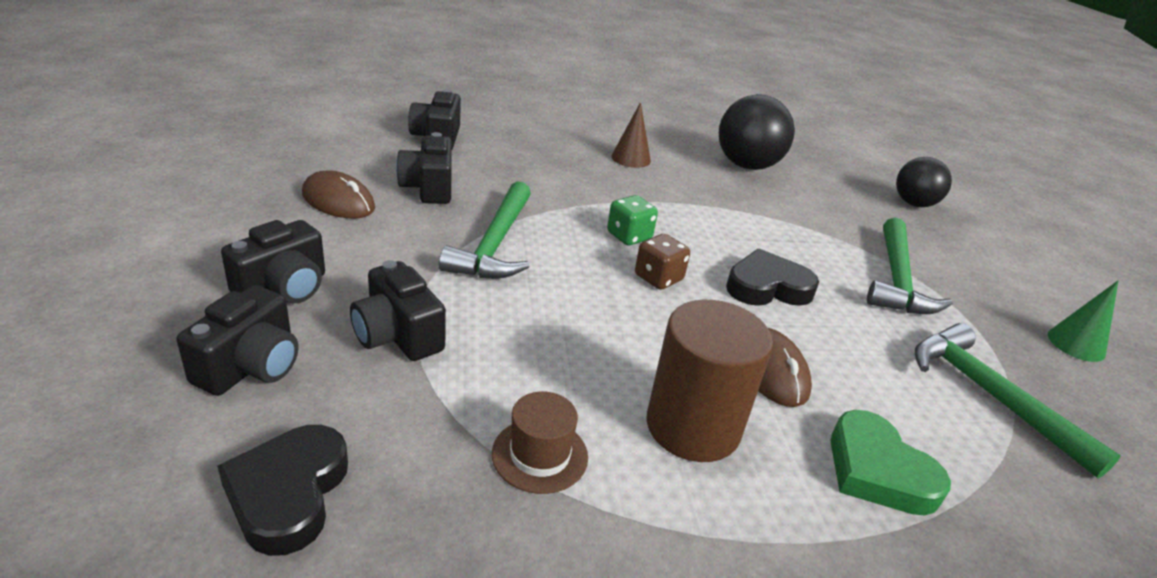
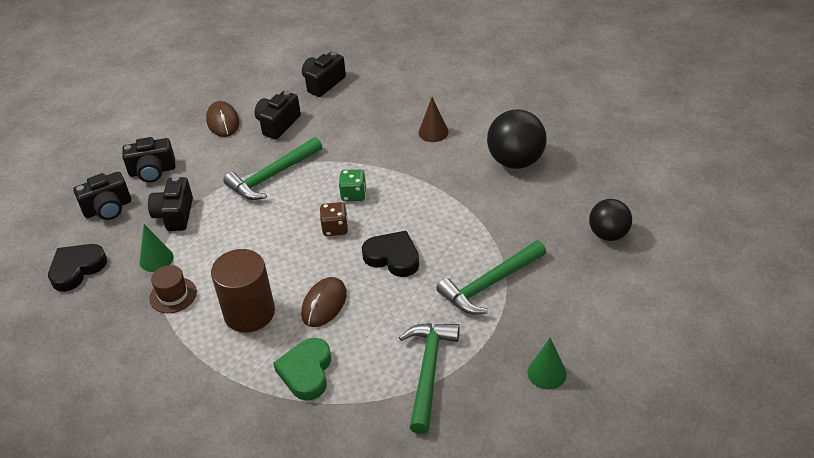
camera: 45 degrees right, 10 degrees up
none -> green cone [139,224,174,272]

